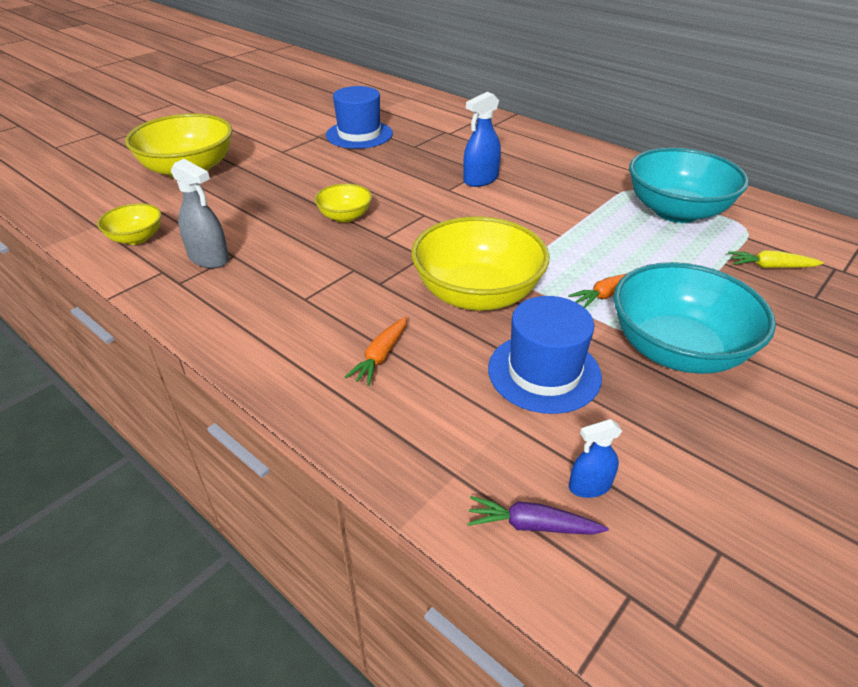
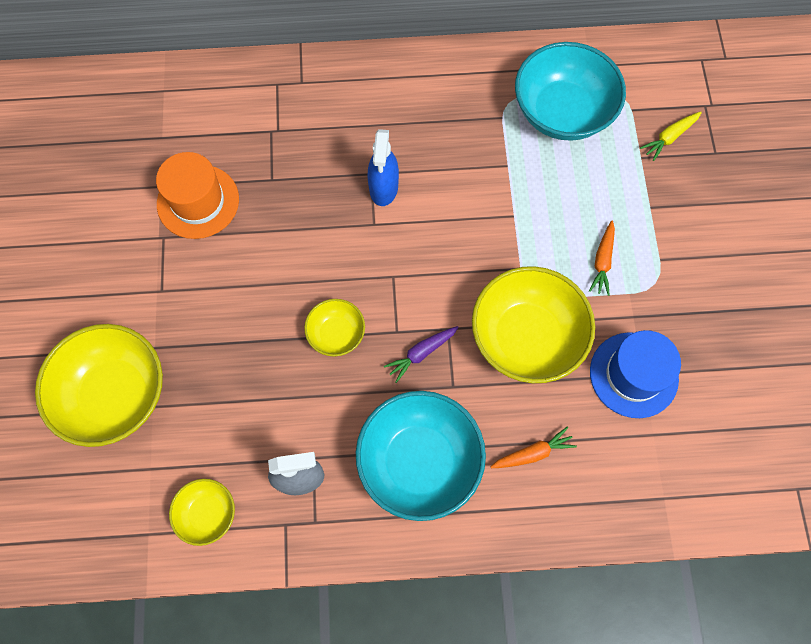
camera: 45 degrees left, 30 degrees up
blue hat [326,86,393,149] -> orange hat [156,152,239,239]
orange carrot [345,317,407,386] -> orange carrot turned 90 degrees counterclockwise [491,427,577,468]
purple carrot [467,496,609,535] -> purple carrot moved to [384,326,459,383]
blue spray bottle [569,419,622,498] -> none
turquoise bowl [614,262,776,374] -> turquoise bowl moved to [356,391,486,521]

